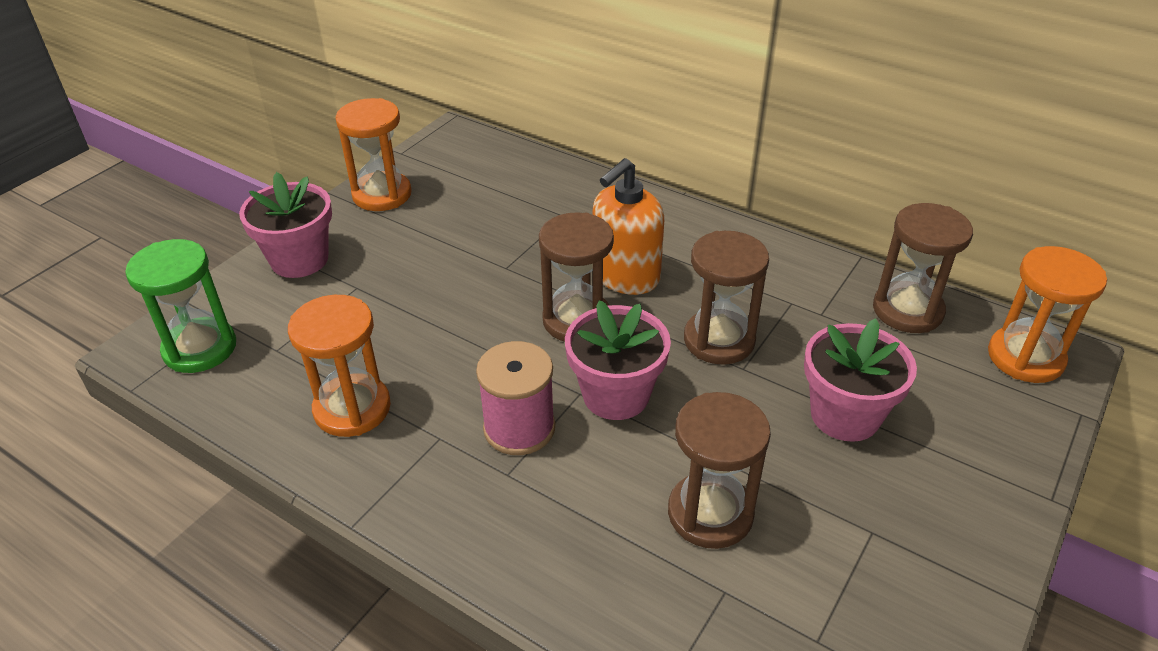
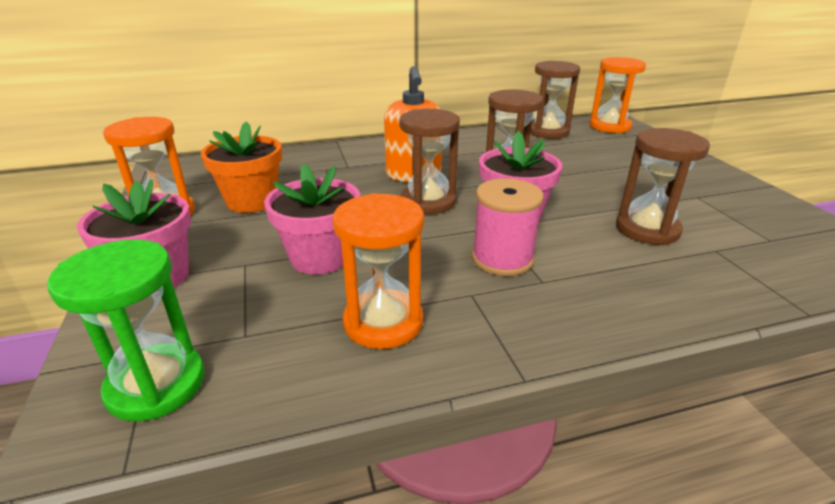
camera: 50 degrees left, 10 degrees down
pink flower pot [804,318,917,442] -> pink flower pot moved to [264,164,360,274]
none -> orange flower pot [201,121,282,213]

